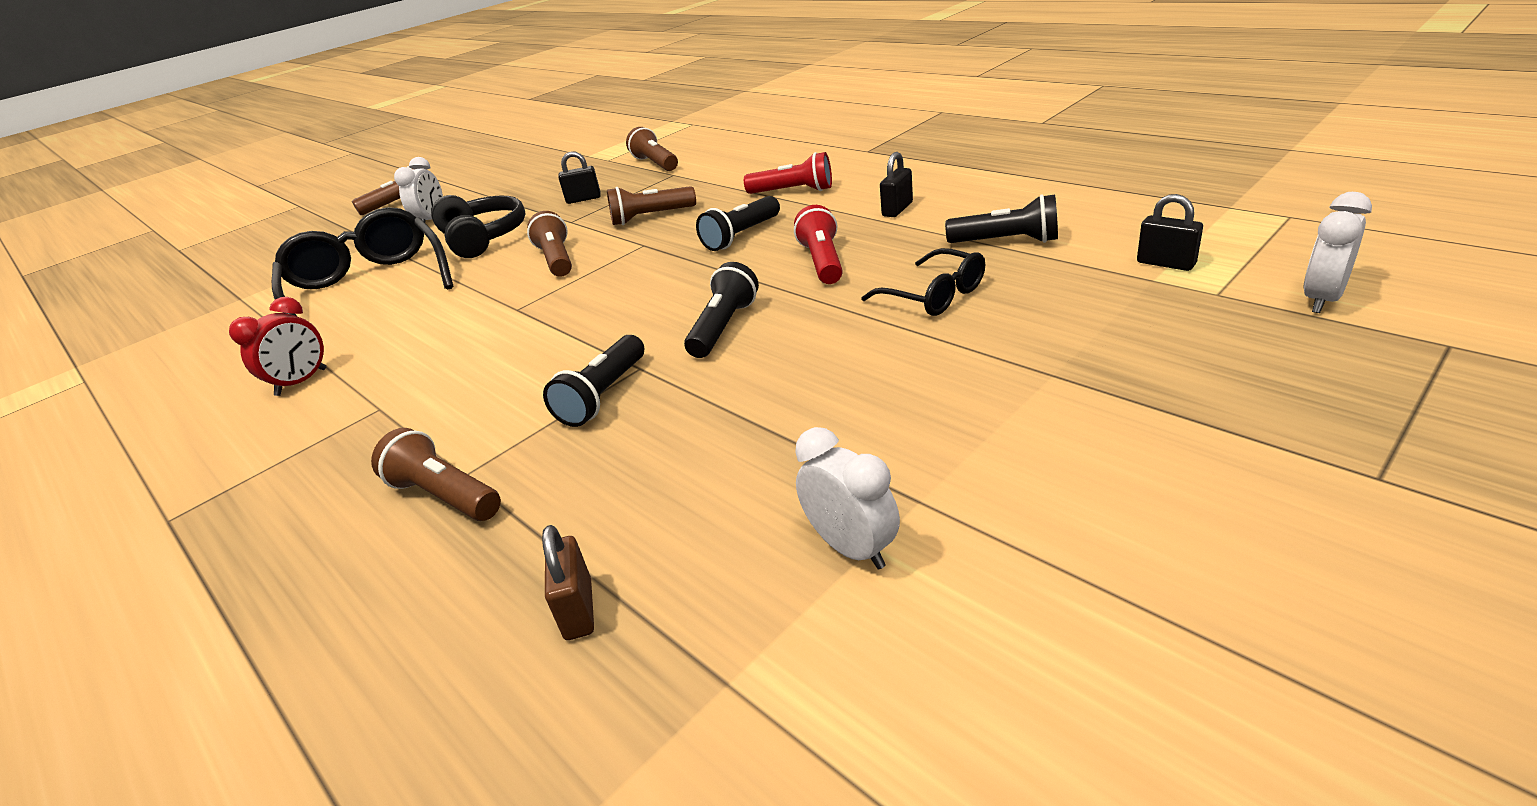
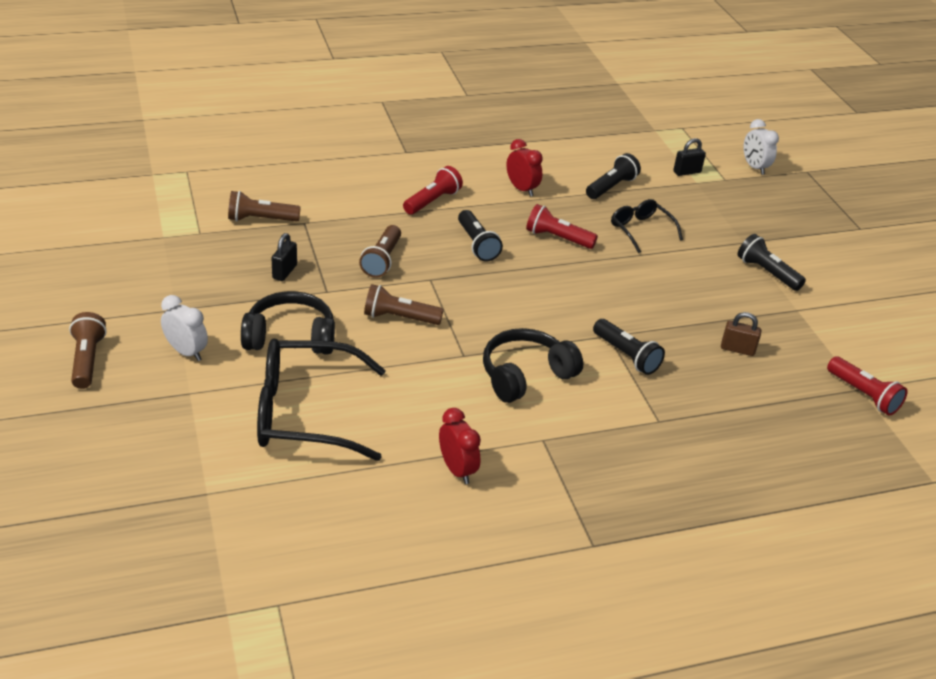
camera: 70 degrees left, 5 degrees up
brown flashlight [371,428,501,521] -> none
brown padlock [542,525,594,640] -> brown padlock moved to [721,312,761,356]
black flashlight [684,262,759,358] -> black flashlight moved to [737,234,806,291]
white clock [795,427,900,569] -> none
black glasses [861,248,985,316] -> black glasses turned 105 degrees counterclockwise [611,199,683,253]
black padlock [880,152,913,217] -> red clock [506,139,543,197]
none -> black headphones [483,328,583,403]
none -> red flashlight [827,356,908,416]

